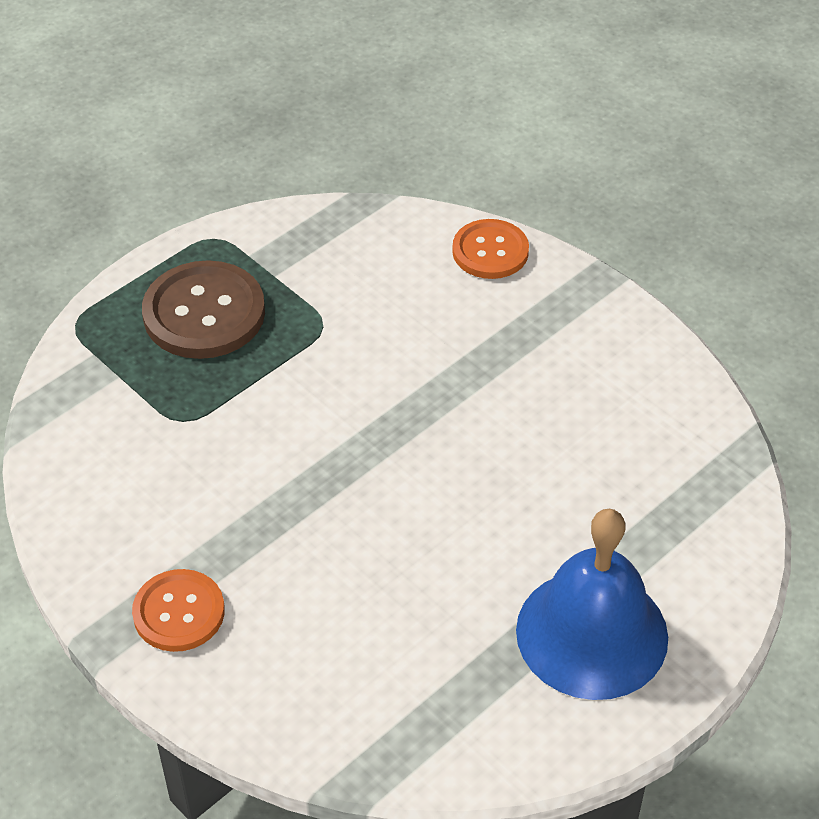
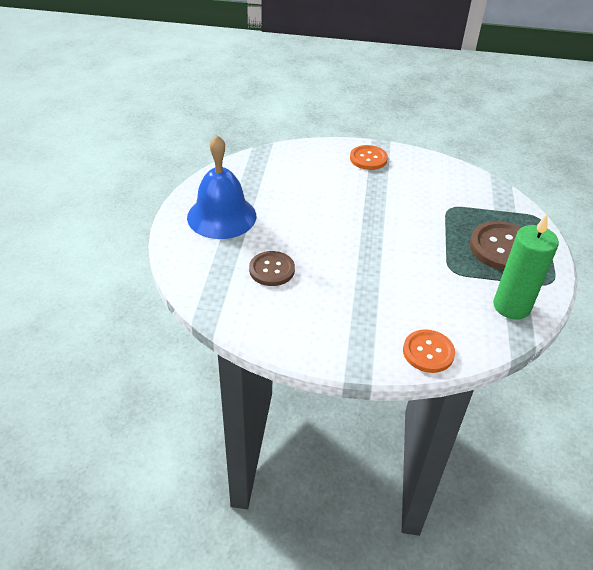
camera: 140 degrees right, 5 degrees down
none -> brown button [249,251,295,286]
none -> green candle [493,214,559,320]

